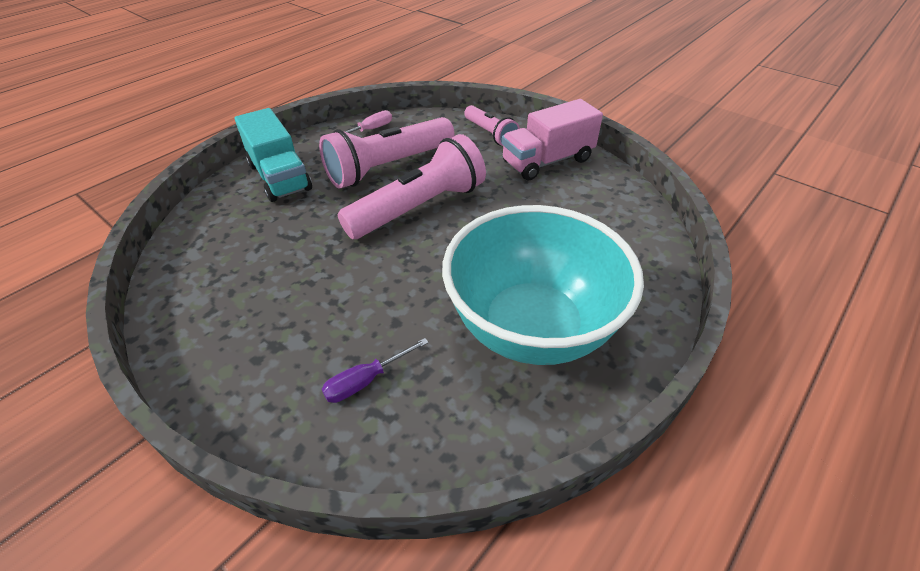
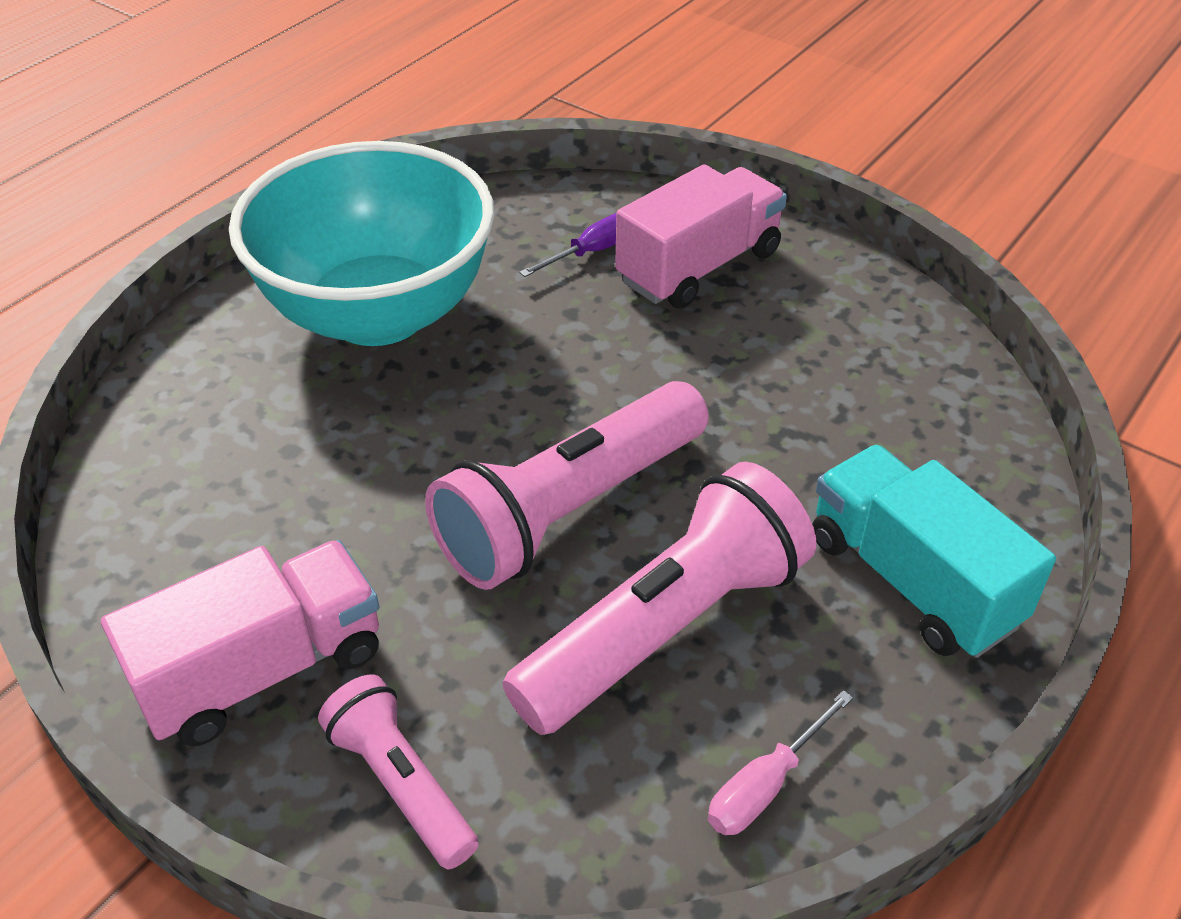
camera: 175 degrees right, 0 degrees up
none -> pink truck [615,164,787,309]

